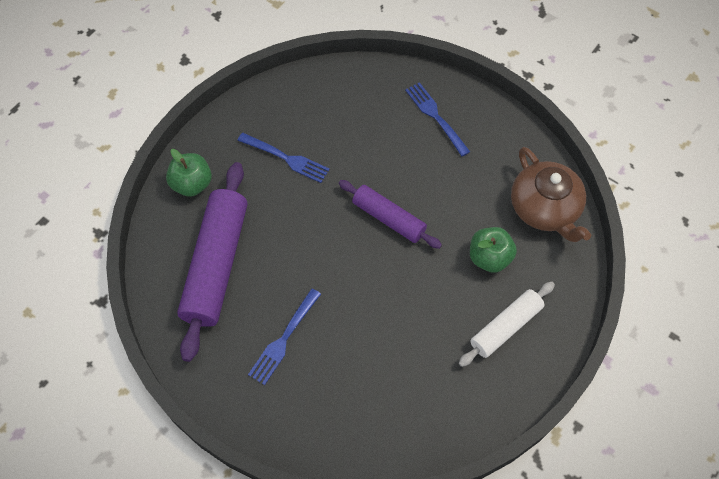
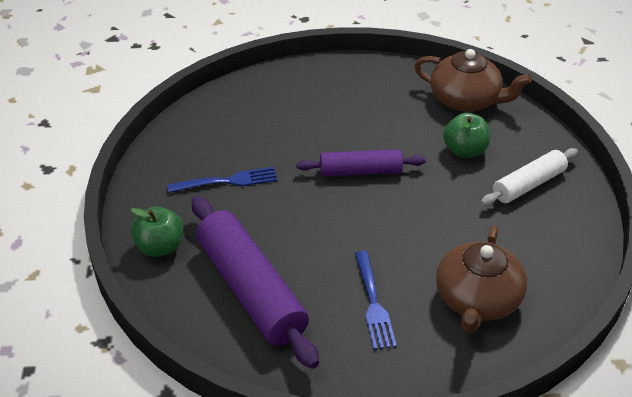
camera: 40 degrees left, 20 degrees down
blue fork [405,82,470,157] -> none
white rolling pin [459,282,555,367] -> white rolling pin turned 45 degrees clockwise [481,148,578,206]
none -> brown teapot [436,225,527,333]

